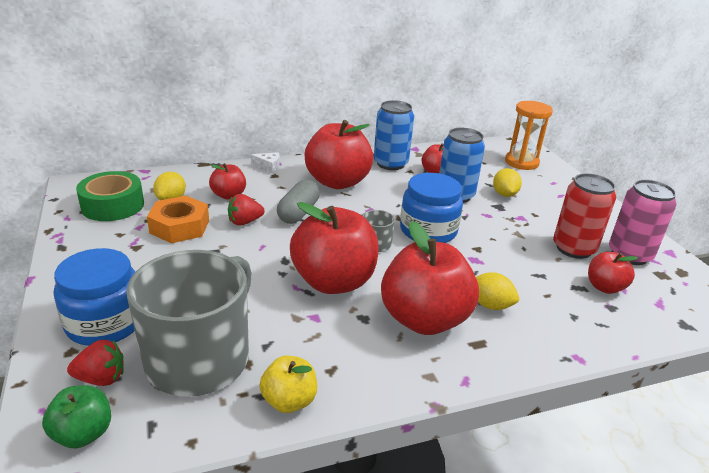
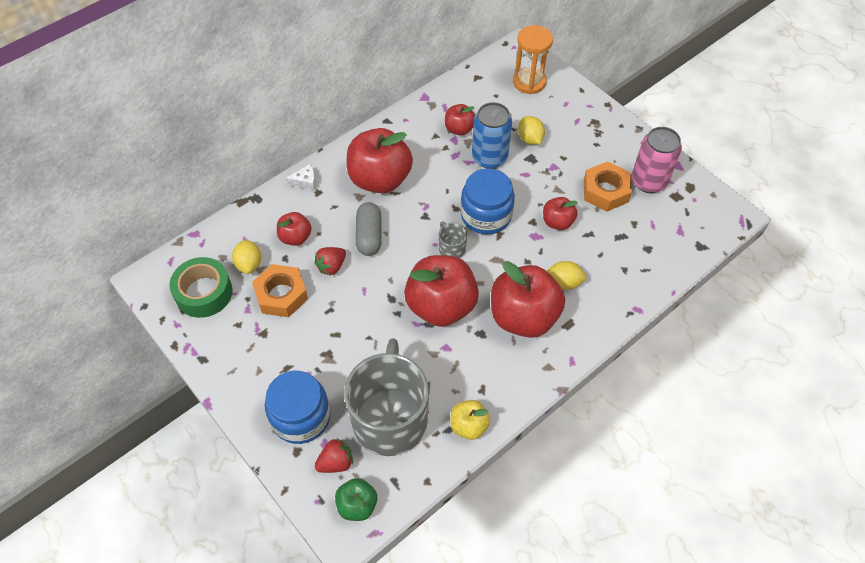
camera: 20 degrees left, 25 degrees up
blue can [374,100,414,170] -> none
red can [553,173,616,259] -> orange nut [584,161,632,211]
red apple [588,252,638,294] -> red apple moved to [543,197,578,230]

